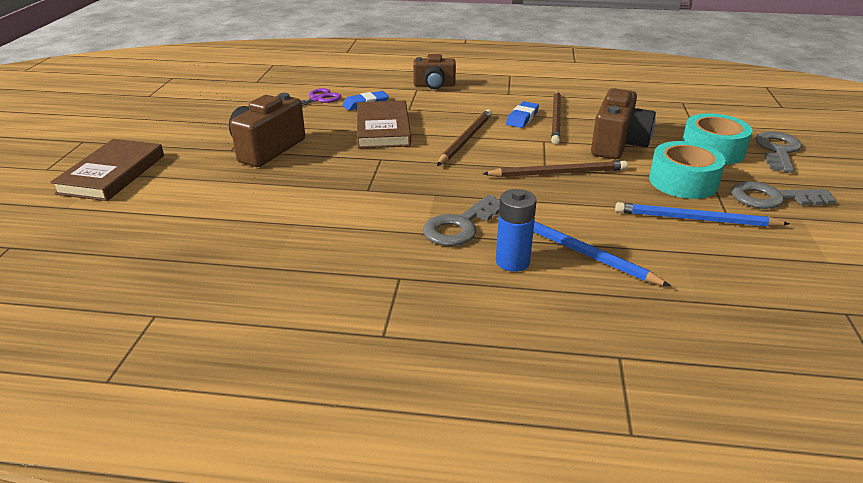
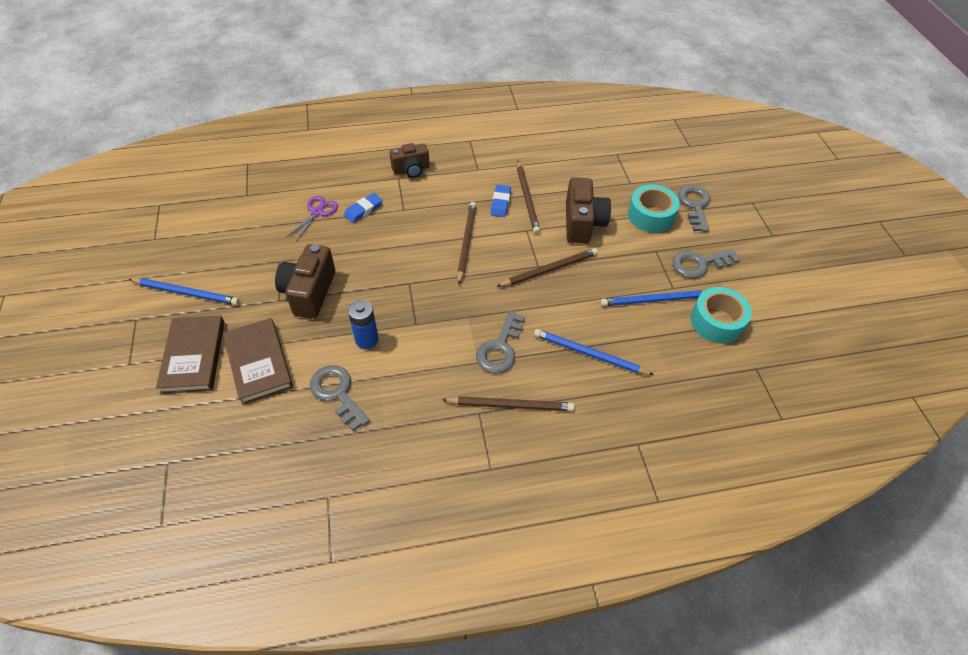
camera: 20 degrees left, 20 degrees up
brown book [357,101,411,149] -> brown book moved to [223,318,293,405]
blue battery [496,189,537,272] -> blue battery moved to [348,300,379,349]
turquoise tape [649,141,726,199] -> turquoise tape moved to [690,287,752,344]
none -> blue pencil [129,278,240,305]
none -> grey key [310,365,370,431]
none -> brown pencil [442,396,575,411]

